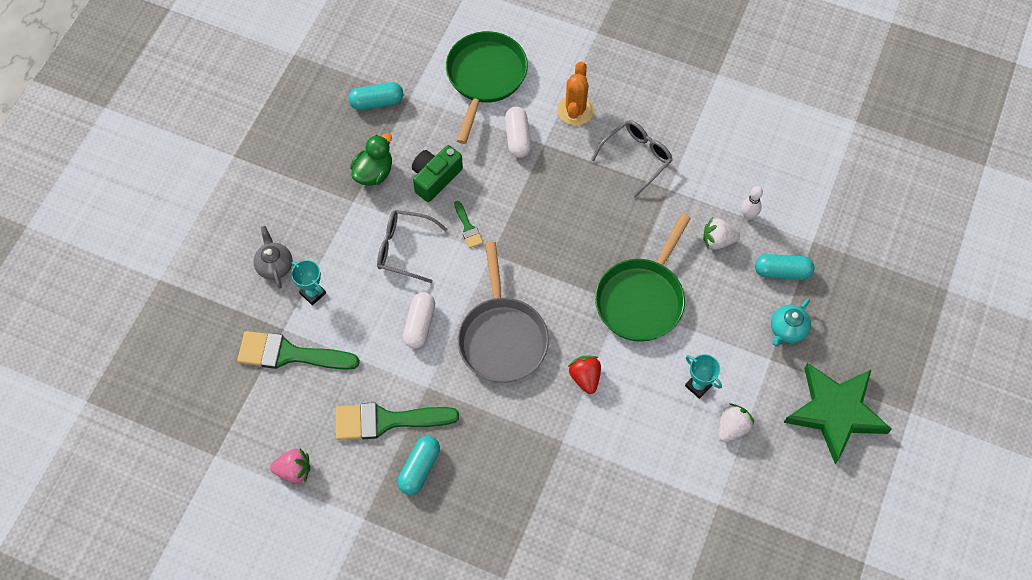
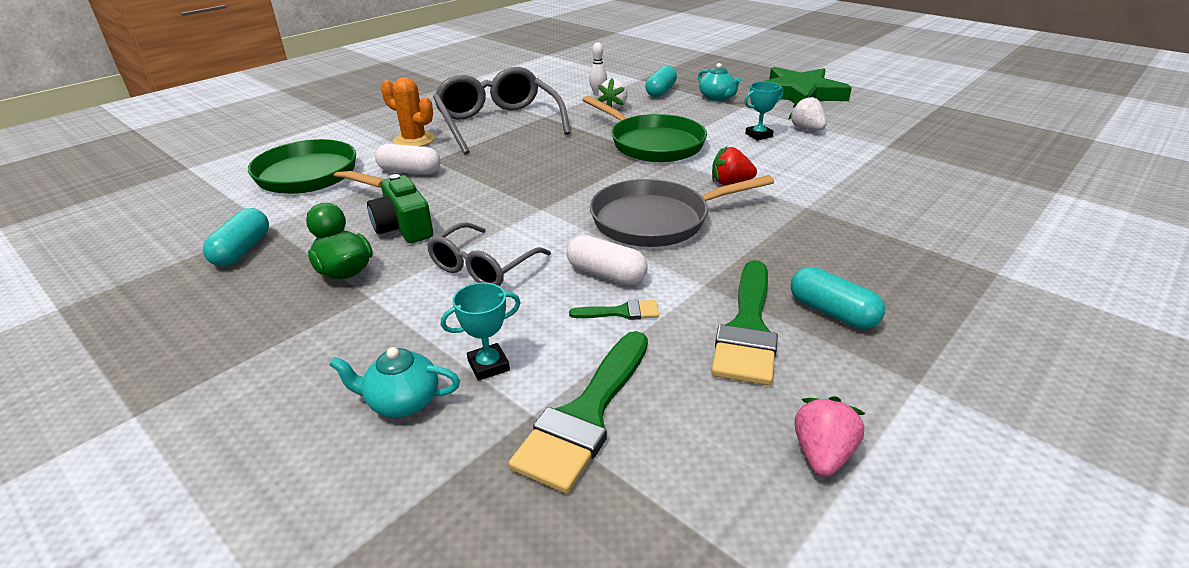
camera: 70 degrees left, 30 degrees down
grey teapot [253,226,293,288] -> turquoise teapot [329,347,460,417]
green brush [454,201,483,248] -> green brush moved to [569,299,659,320]
grey pan [458,242,549,383] -> grey pan turned 150 degrees clockwise [590,175,774,247]
grey glasses [591,120,672,197] -> grey glasses [433,67,570,155], size x1.69

